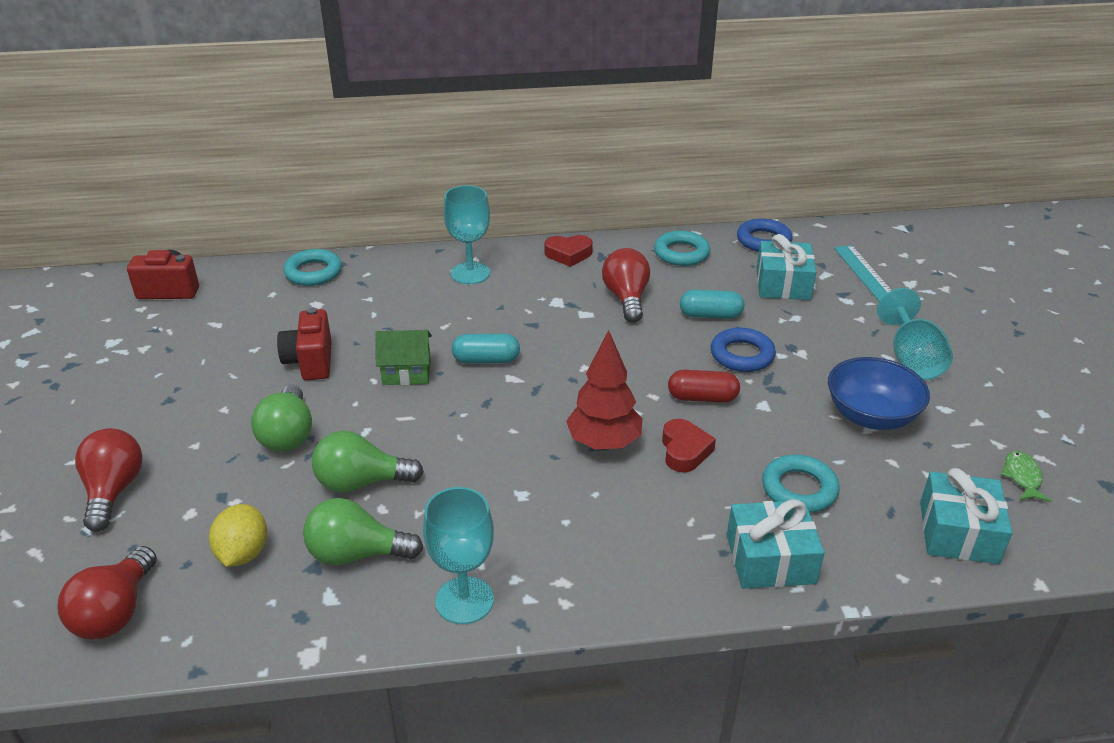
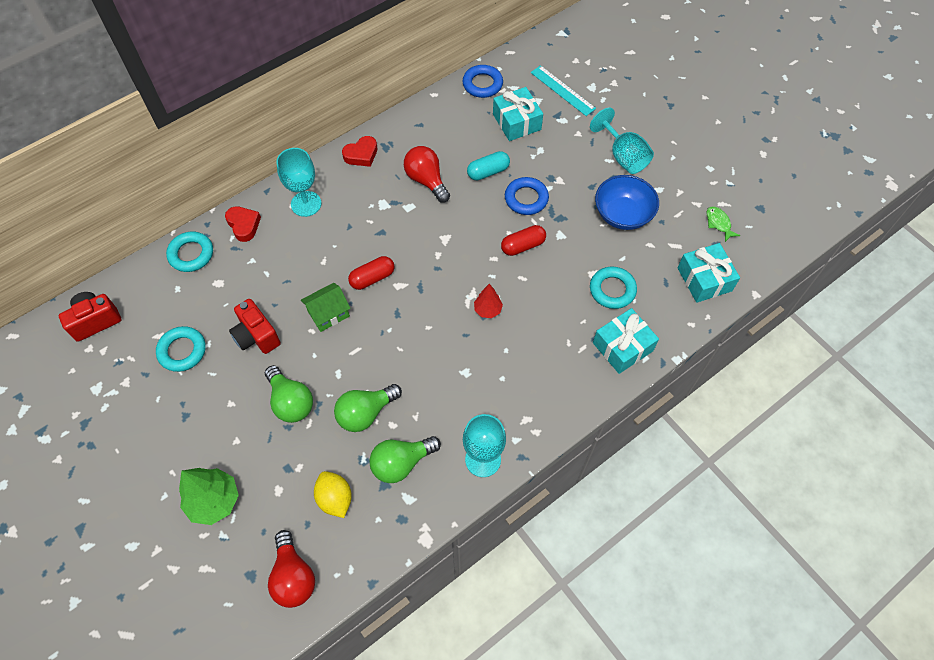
camera: 30 degrees left, 25 degrees up
red light bulb [75,428,143,532] -> green tree [179,468,239,525]
turquoise capsule [452,334,520,364] -> red capsule [348,256,394,290]
red tree [566,330,642,450] -> red tree [474,284,503,318], size x0.57
turquoise ring [654,231,710,266] -> turquoise ring moved to [156,326,206,372]
red heart [662,419,716,472] -> red heart moved to [225,206,261,242]

